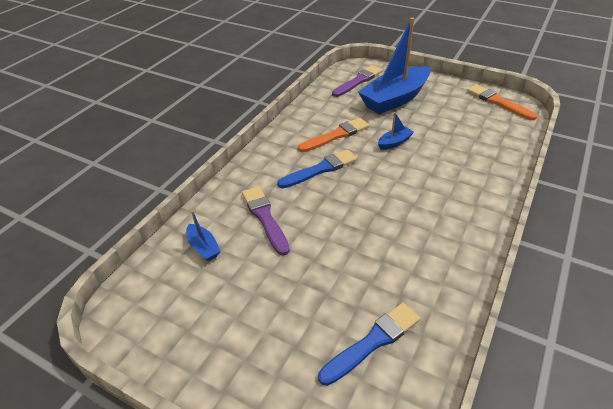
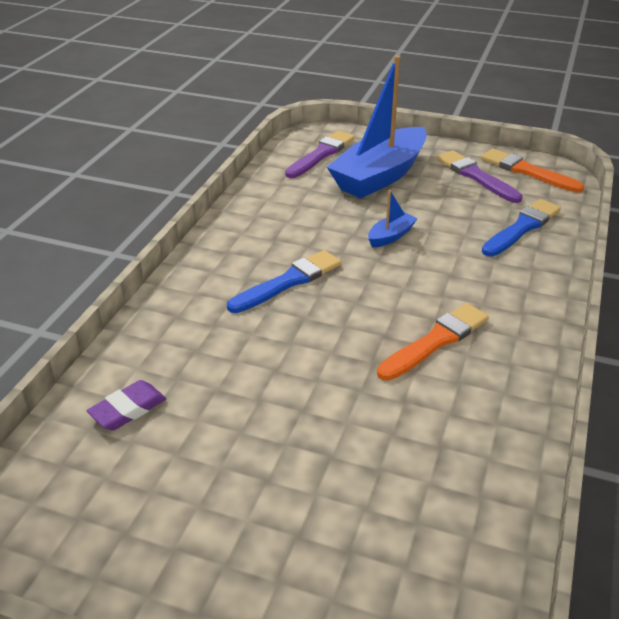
camera: 10 degrees left, 5 degrees down
blue boat [186,210,221,261] -> purple eraser [87,380,166,430]
purple brush [242,186,290,256] -> purple brush moved to [437,150,523,203]
orange brush [298,118,369,152] -> orange brush moved to [377,303,489,381]
blue brush [318,303,420,386] -> blue brush moved to [482,199,561,257]

